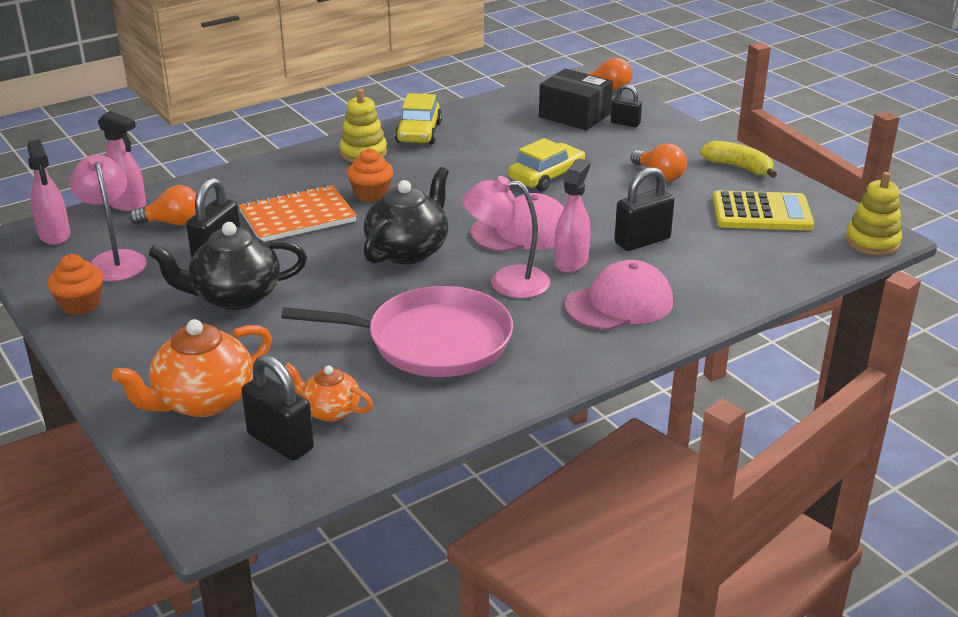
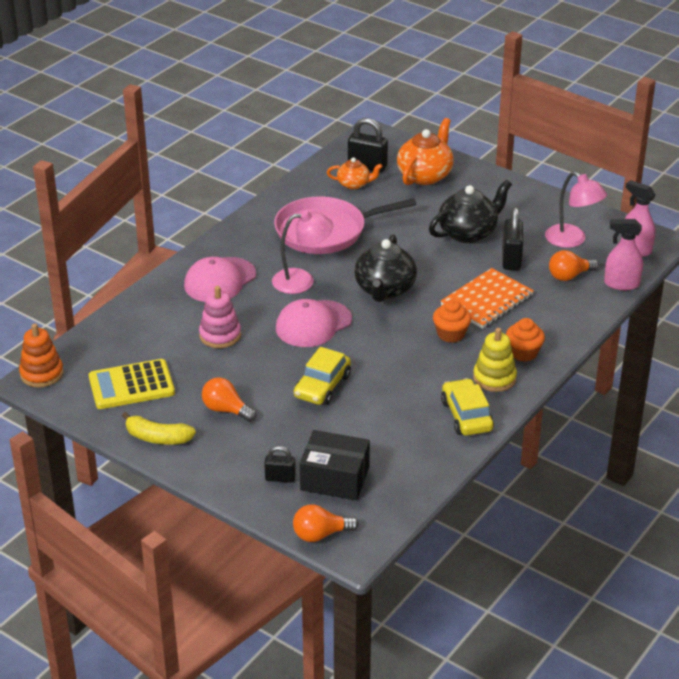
camera: 160 degrees right, 5 degrees up
orange cupcake [47,254,103,315] -> orange cupcake moved to [506,318,545,362]
pink spray bottle [555,159,591,273] -> none
black padlock [614,167,674,251] -> pink stacking toy [199,286,241,348]
yellow stacking toy [845,172,902,255] -> orange stacking toy [19,323,63,387]

